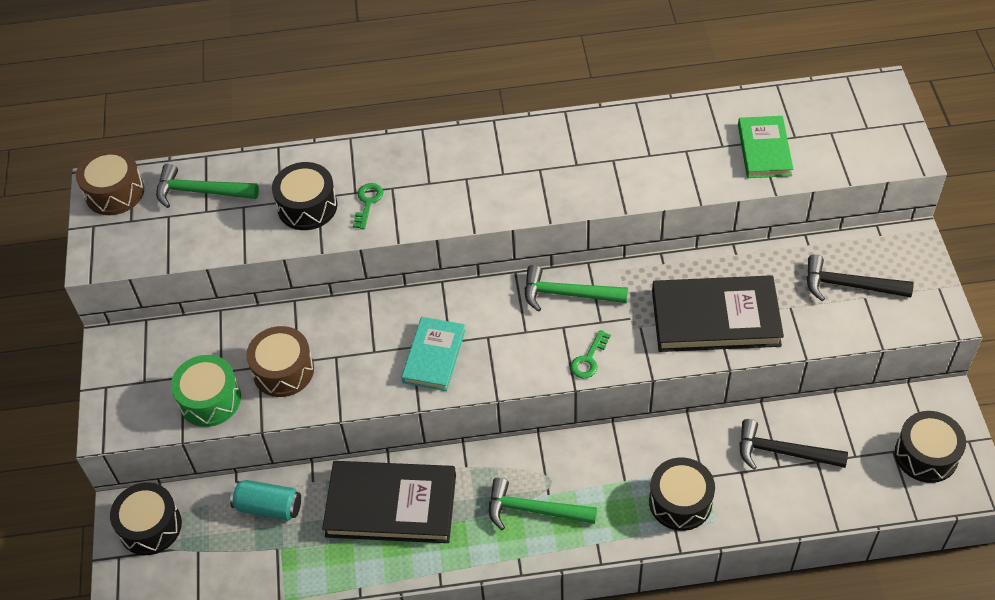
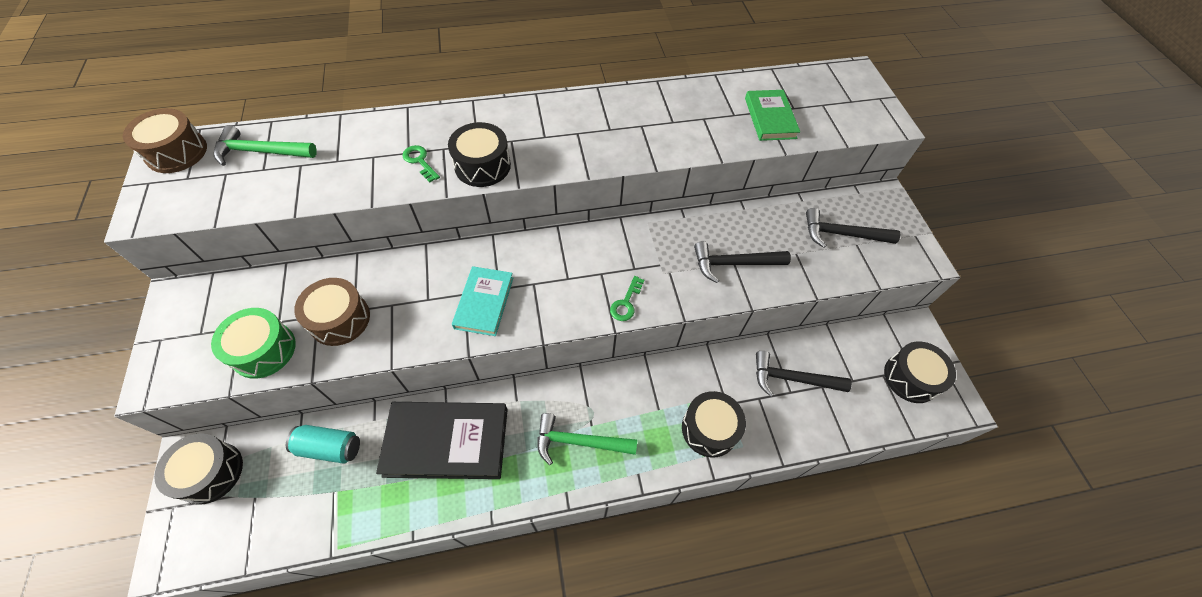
camera: 10 degrees left, 5 degrees up
black drum [272,162,338,230] -> black drum moved to [448,122,511,187]
green key [353,183,383,229] -> green key turned 45 degrees counterclockwise [402,145,440,183]
green hammer [525,265,628,312] -> none
black book [652,275,784,352] -> black hammer [694,241,791,283]

